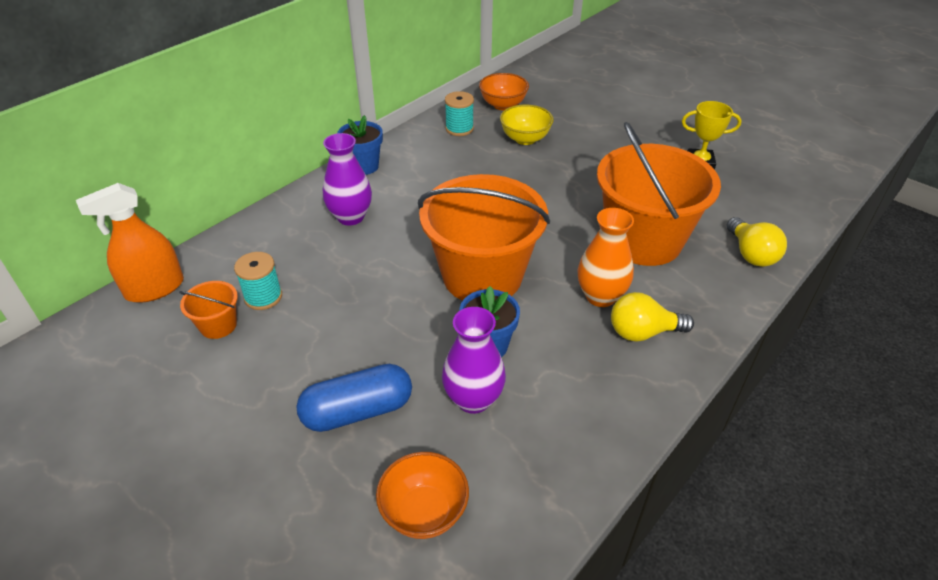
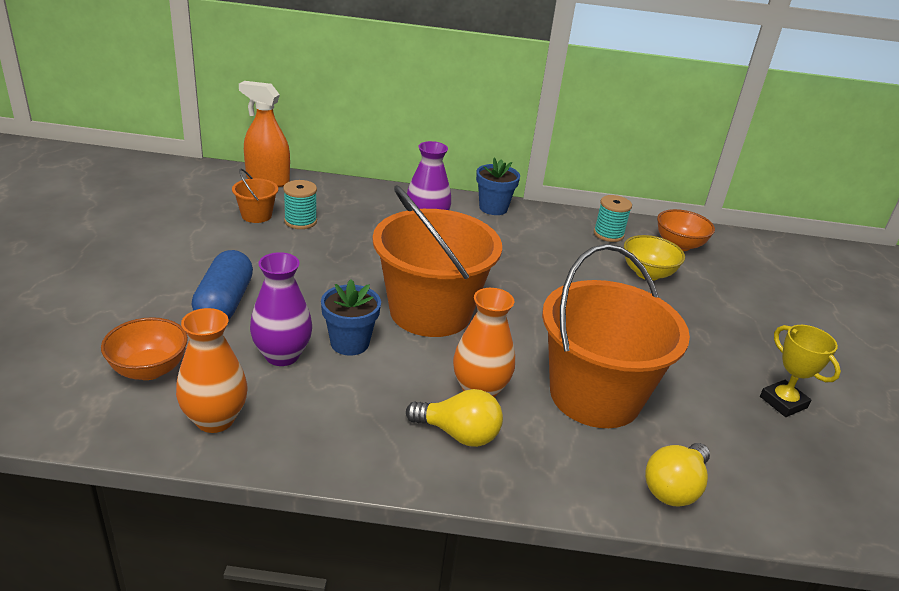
camera: 50 degrees right, 10 degrees down
blue capsule [296,364,412,432] -> blue capsule turned 60 degrees clockwise [192,250,253,320]
yellow light bulb [611,292,694,342] -> yellow light bulb turned 150 degrees clockwise [406,389,503,447]
none -> orange vase [176,308,248,433]

